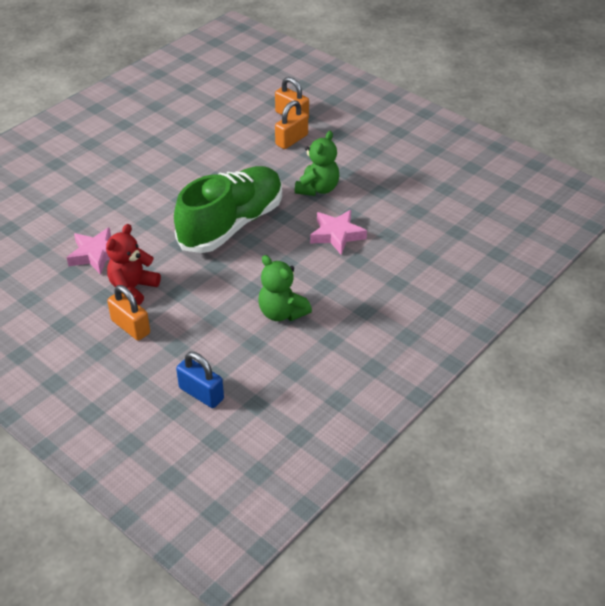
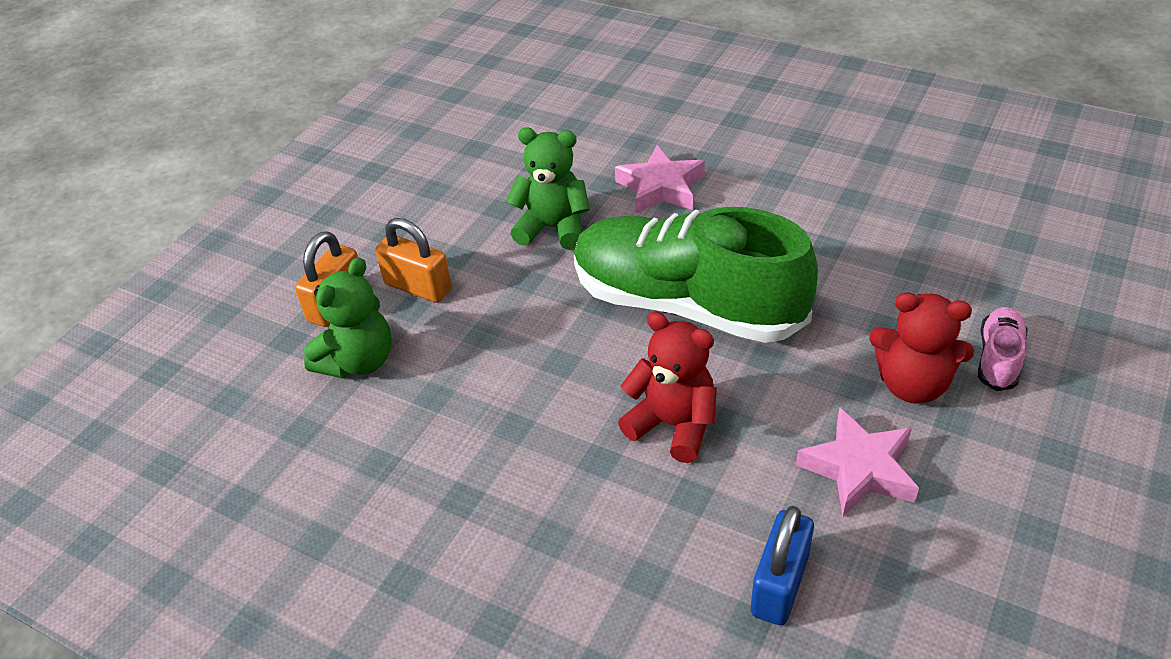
camera: 100 degrees left, 0 degrees up
orange padlock [107,285,150,341] -> pink shoe [978,307,1028,391]
blue padlock [176,352,224,408] -> blue padlock moved to [751,506,814,625]
green teddy bear [259,255,312,321] -> green teddy bear moved to [304,257,392,378]
none -> red teddy bear [618,312,717,463]

